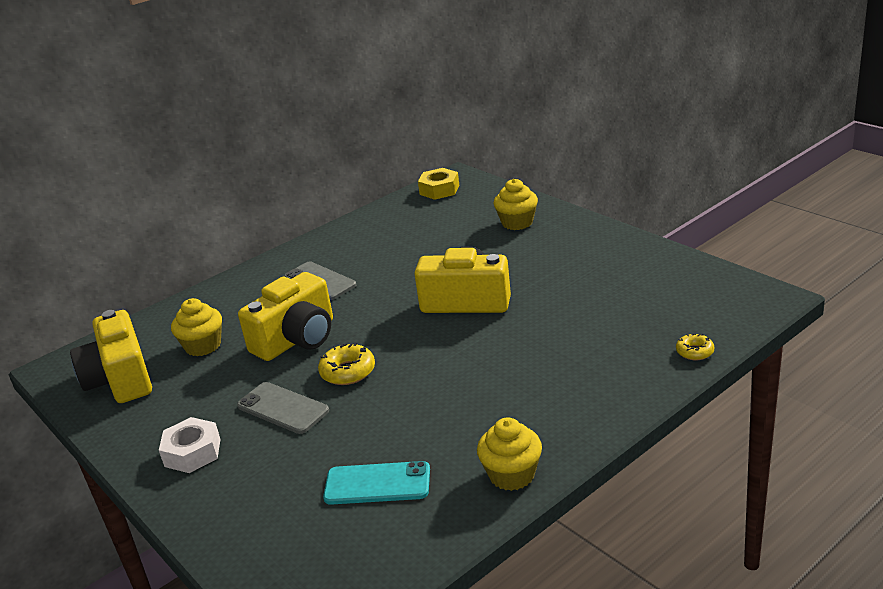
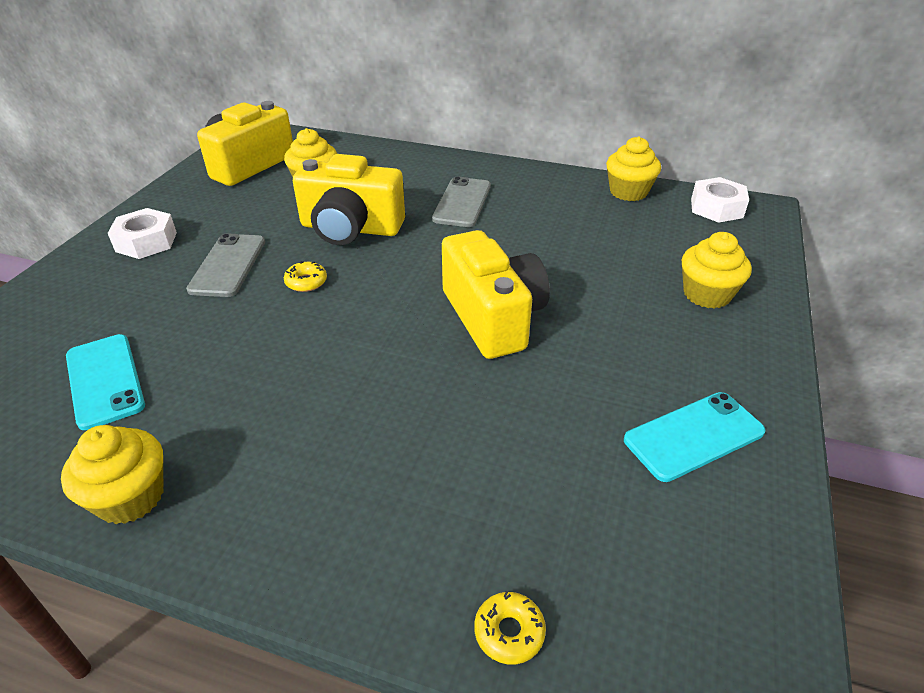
camera: 55 degrees right, 10 degrees up
yellow donut [318,342,375,385] -> yellow donut [284,261,327,292], size x0.63
yellow nut [418,168,459,200] -> white nut [691,177,749,223]
none -> yellow cupcake [606,136,661,201]
none -> turquoise phone [624,392,766,482]

